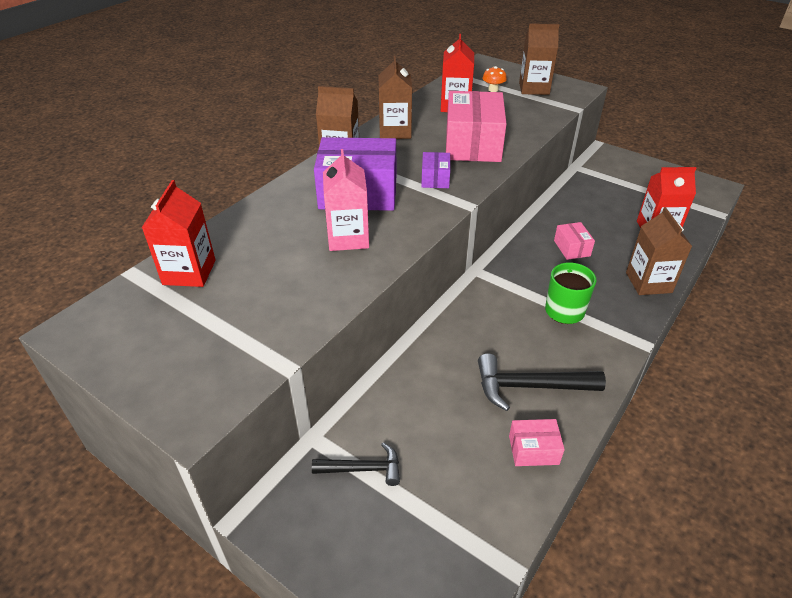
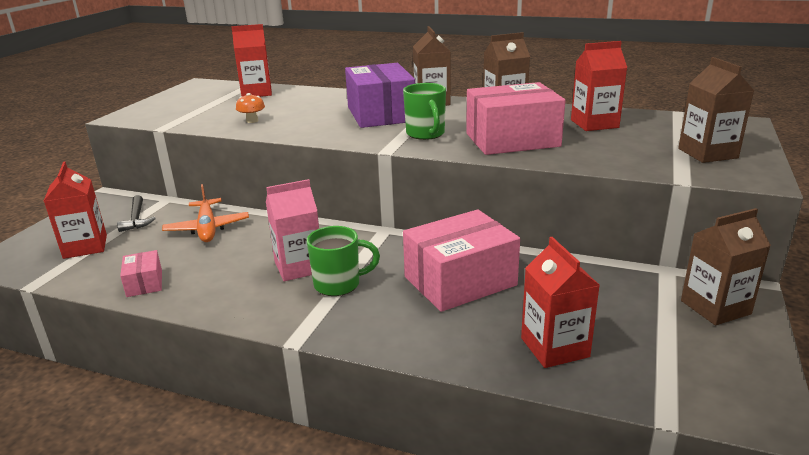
camera: 75 degrees right, 15 degrees down
pink carton [323,149,369,251] -> pink carton moved to [266,179,319,281]
purple box [421,152,450,188] -> green mug [403,83,446,140]
black hammer [478,354,606,411] -> none
orange mushroom [483,66,507,92] -> orange mushroom moved to [236,93,265,123]
pink box [554,222,595,260] -> pink box [403,209,520,312], size x2.14
brown carton [626,207,692,295] -> brown carton moved to [681,208,771,325]
none -> red carton [44,162,107,259]
none -> orange plane [162,184,249,242]

